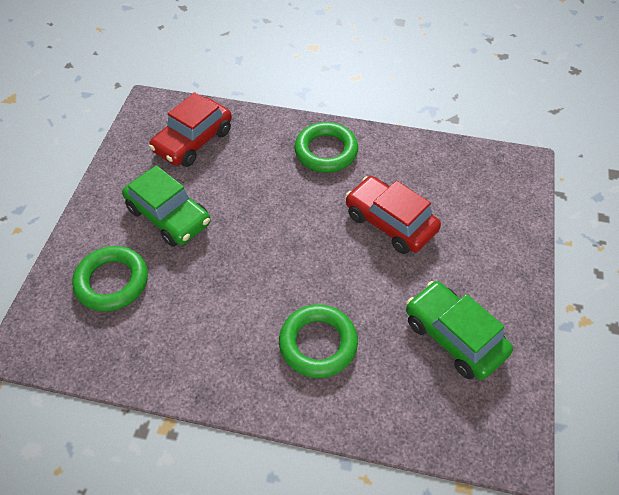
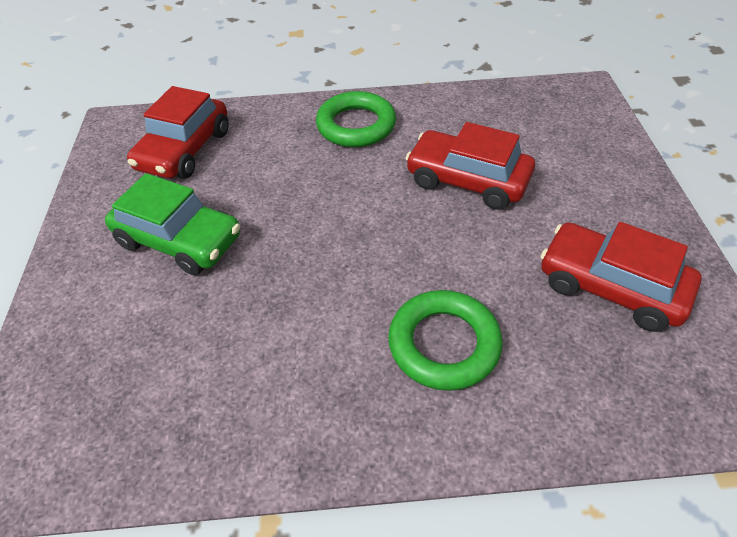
camera: 15 degrees left, 5 degrees down
green ring [72,246,148,312] -> none
green car [406,281,513,380] -> red car [541,222,702,332]

